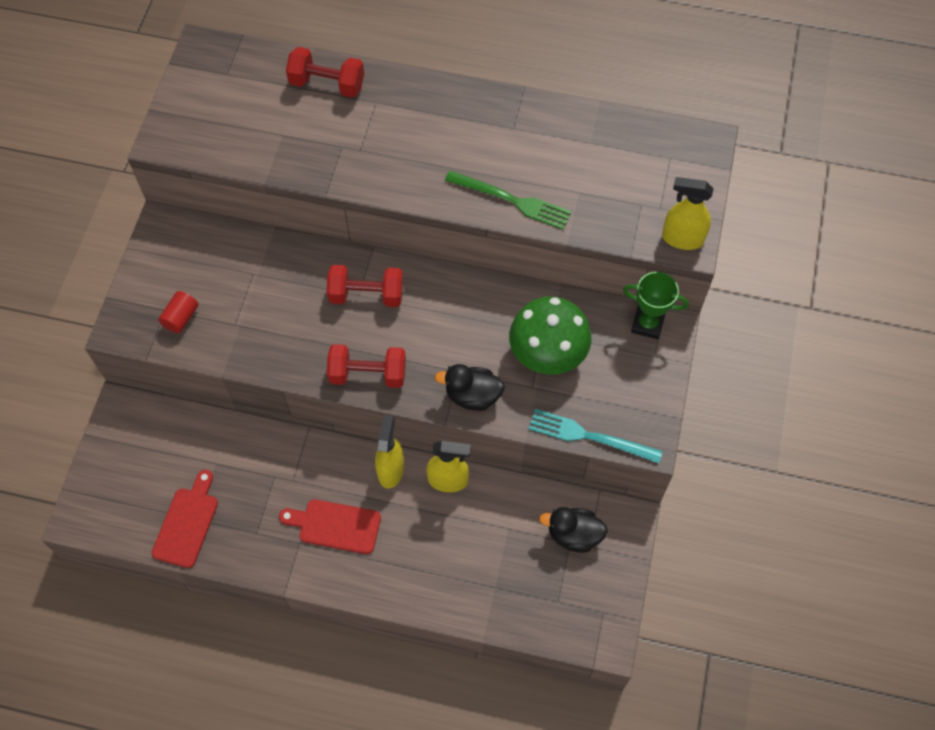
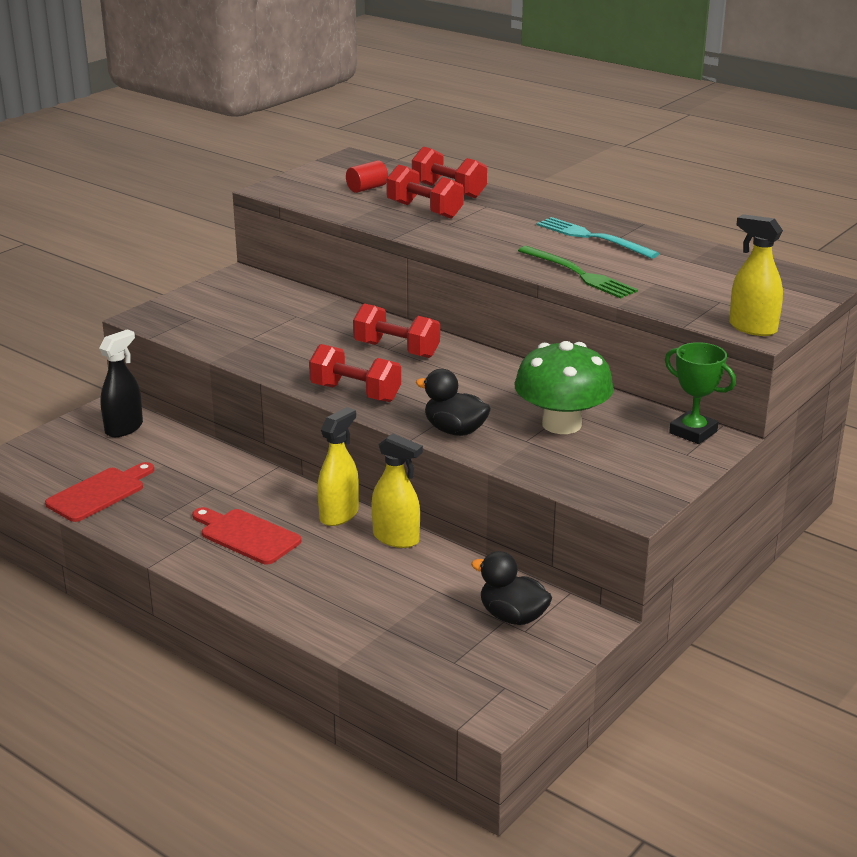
camera: 25 degrees right, 35 degrees down
red cylinder [158,291,198,333] -> red cylinder moved to [346,160,388,193]
turquoise fork [529,409,663,463] -> turquoise fork moved to [537,217,660,259]
none -> black spray bottle [99,329,143,437]
none -> red dumbbell [386,165,464,219]

